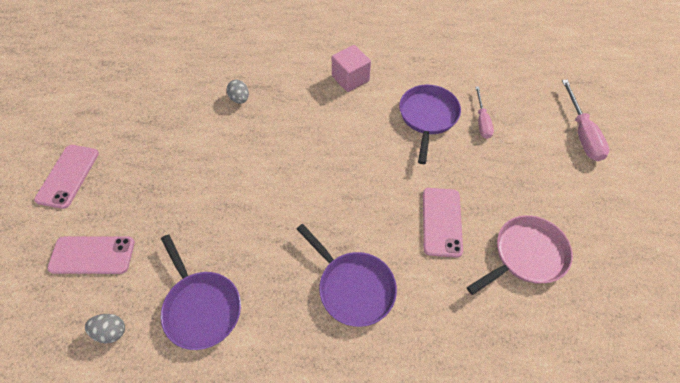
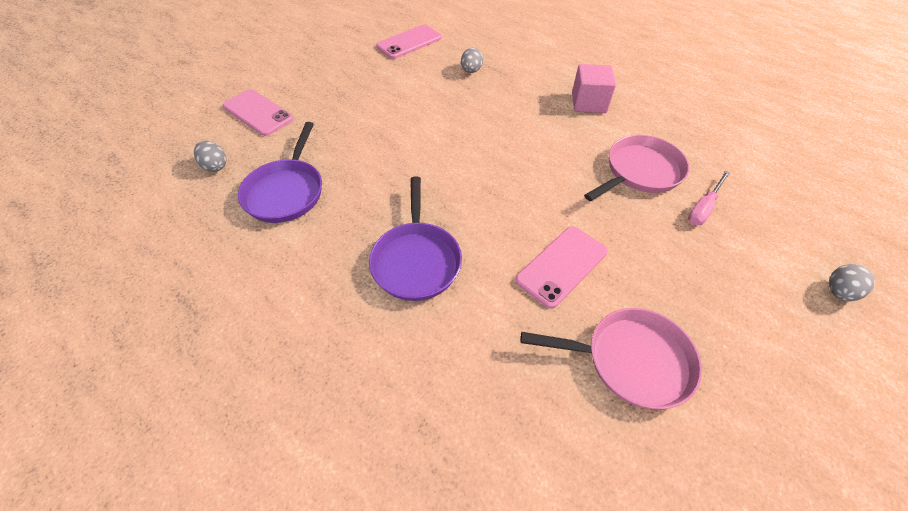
camera: 40 degrees right, 5 degrees down
pink phone [34,145,99,209] -> pink phone moved to [376,25,442,59]
purple pan [399,85,461,164] -> pink pan [584,135,690,201]
pink screwdriver [562,80,609,161] -> grey egg [829,264,875,301]

